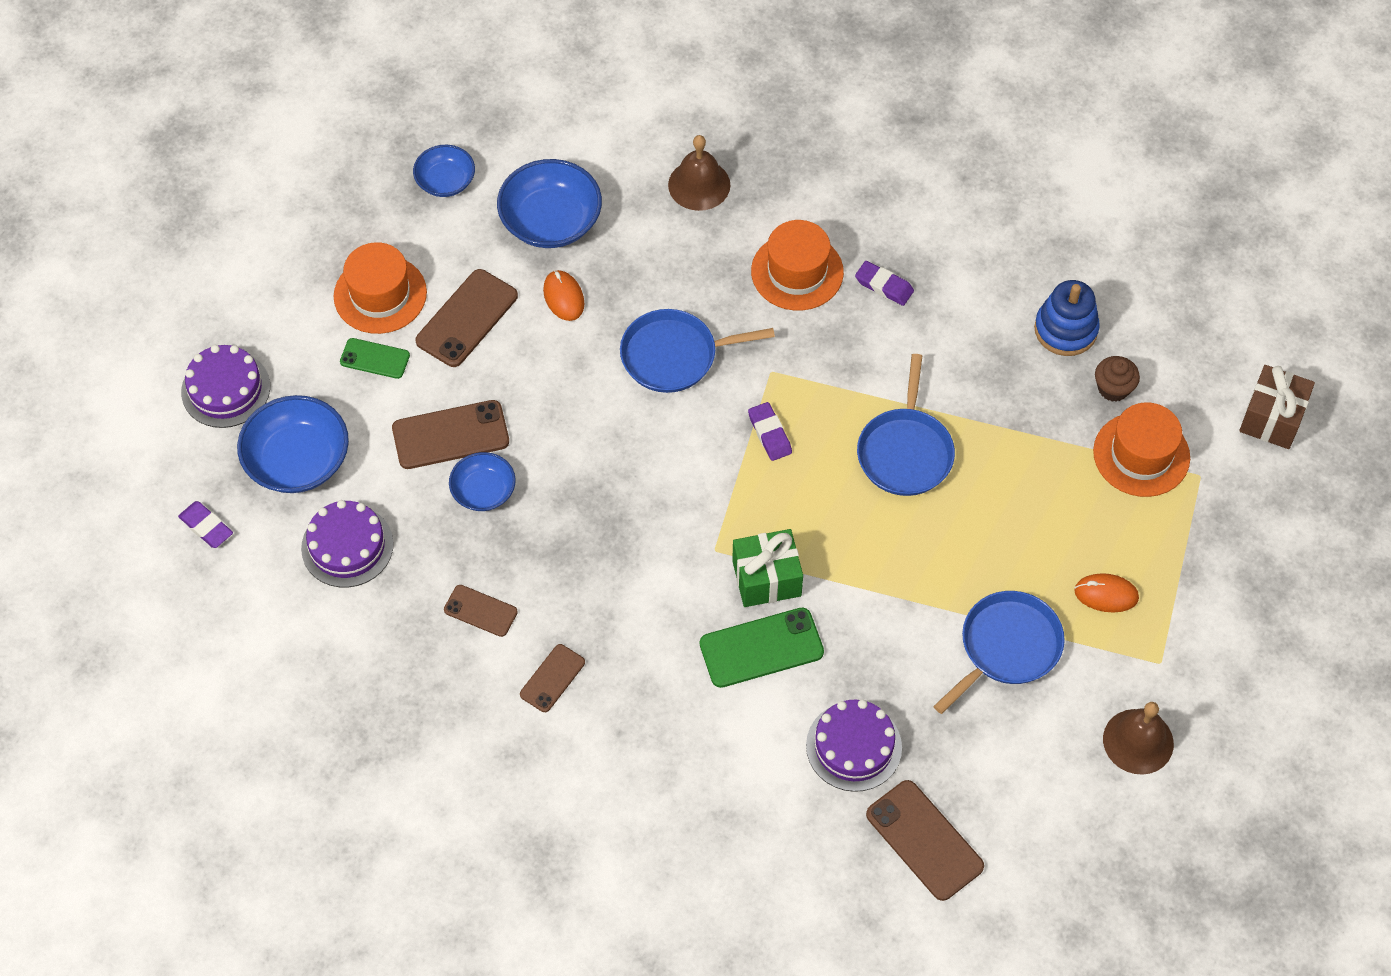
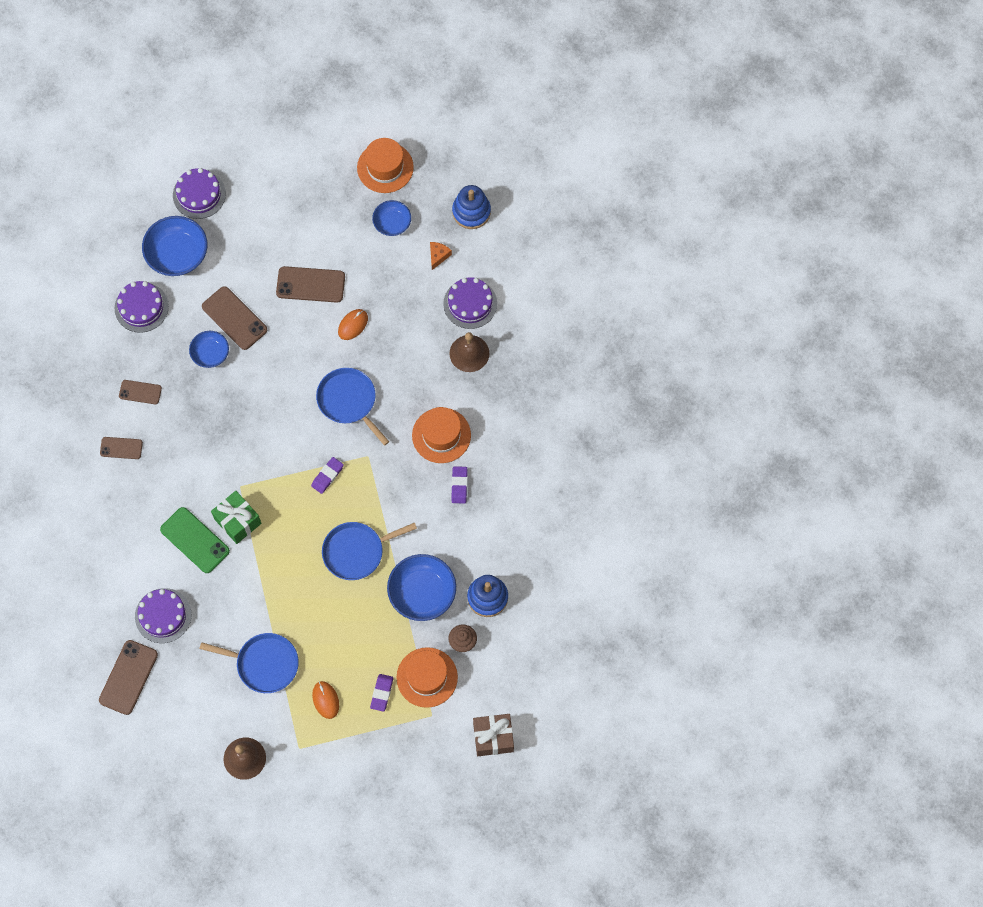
camera: 60 degrees right, 10 degrees up
purple eraser [178,501,233,548] -> purple eraser moved to [370,674,393,712]
orange hat [334,242,427,334] -> orange hat moved to [357,138,414,193]
green phone [340,338,410,379] -> none
brown phone [444,585,518,637] -> brown phone turned 75 degrees counterclockwise [119,380,162,404]
blue bowl [497,159,602,248] -> blue bowl moved to [387,554,456,621]
none -> orange cheese [430,242,452,270]
none -> purple cake [443,277,497,329]
none -> blue stacking toy [452,185,491,229]

